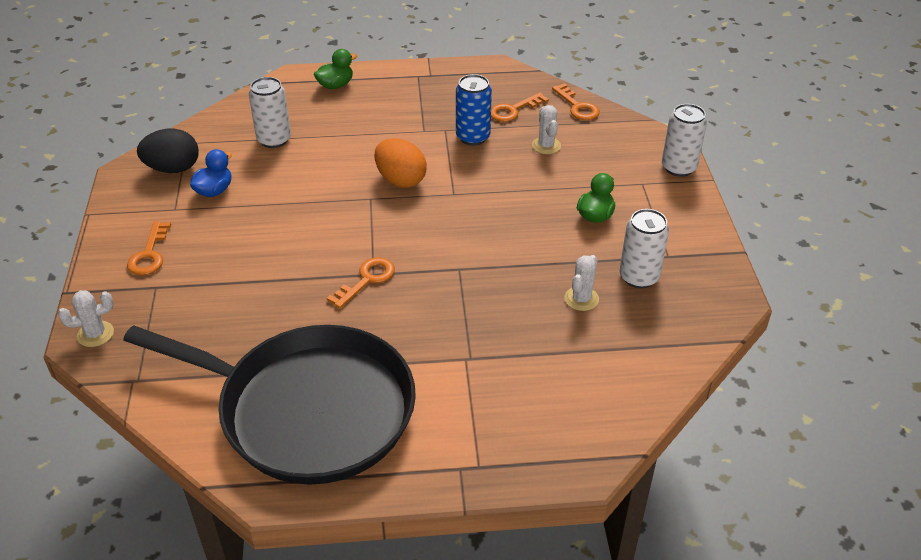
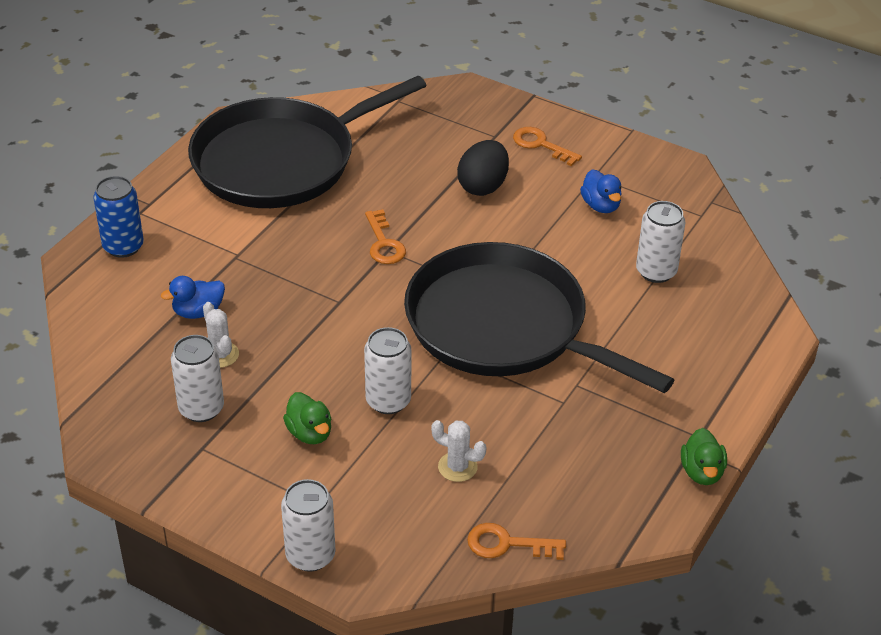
camera: 125 degrees right, 0 degrees up
white cactus [58,290,114,347] -> none
black egg [137,129,199,173] -> black egg moved to [457,140,509,196]
green duck [314,49,357,89] -> green duck moved to [681,428,727,485]
orange egg [375,138,427,188] -> black pan [404,242,674,393]
blue can [456,74,492,145] -> blue can moved to [93,176,144,258]
orange key [491,92,549,122] -> none
none -> blue duck [161,276,225,319]
none -> white can [364,327,411,414]

